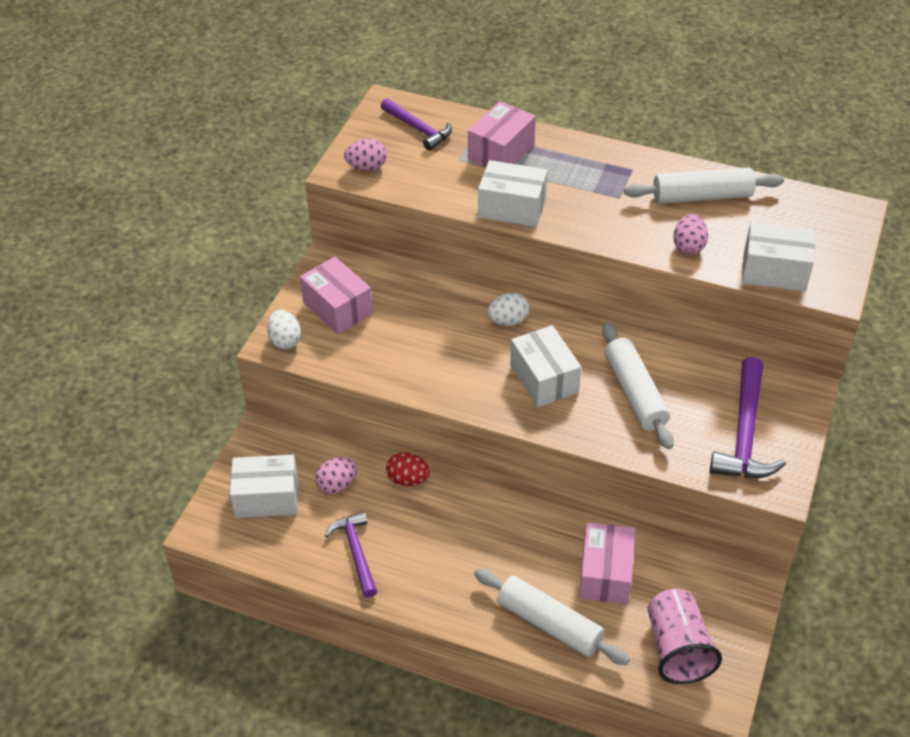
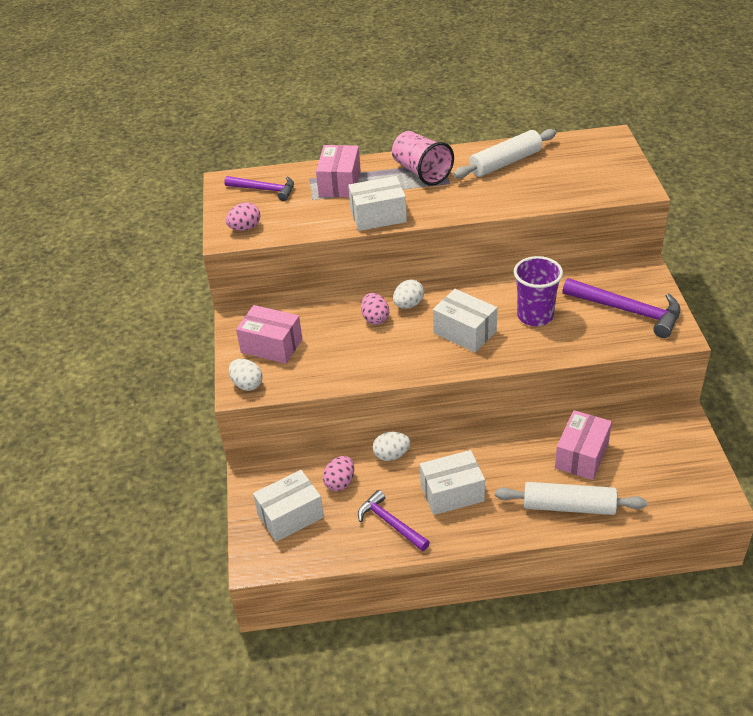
camera: 25 degrees left, 5 degrees down
red egg [386,452,430,486] -> white egg [373,432,410,461]
pink box [579,522,635,604] -> pink box turned 45 degrees clockwise [555,410,612,480]
white rolling pin [602,322,674,449] -> purple cup [514,256,563,326]
pink cup [647,589,722,684] -> pink cup moved to [392,131,454,186]
pink egg [673,214,708,255] -> pink egg moved to [361,293,389,325]
purple hammer [710,357,786,478] -> purple hammer turned 45 degrees counterclockwise [562,278,680,338]
white box [742,222,815,291] -> white box moved to [420,450,485,515]

